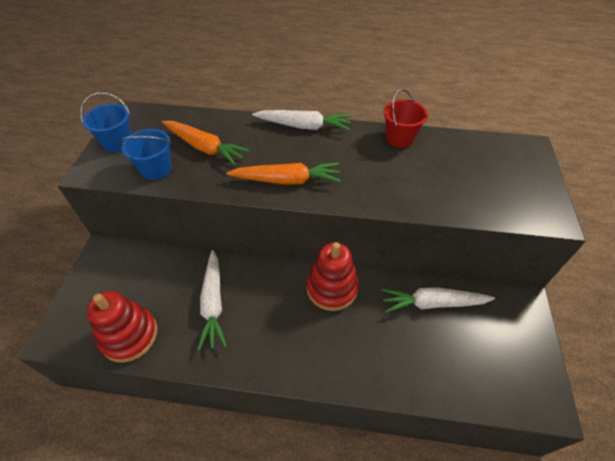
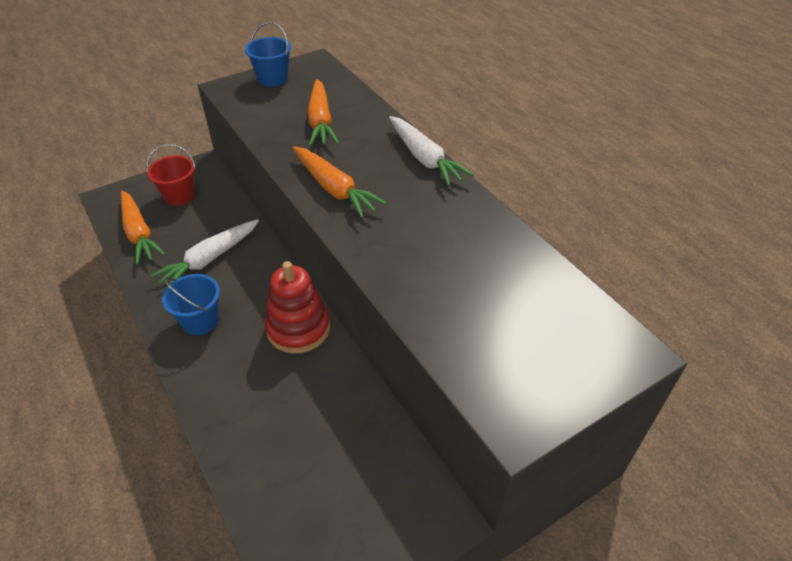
camera: 50 degrees right, 5 degrees down
red stacking toy [87,291,157,363] -> orange carrot [121,190,165,265]
blue bucket [119,129,171,180] -> blue bucket moved to [162,274,220,335]
white carrot [381,287,495,313] -> none
red bucket [383,89,428,148] -> red bucket moved to [146,144,196,206]

